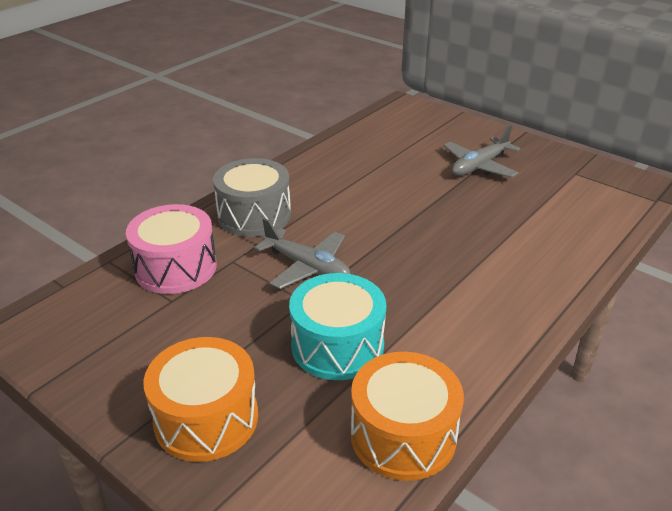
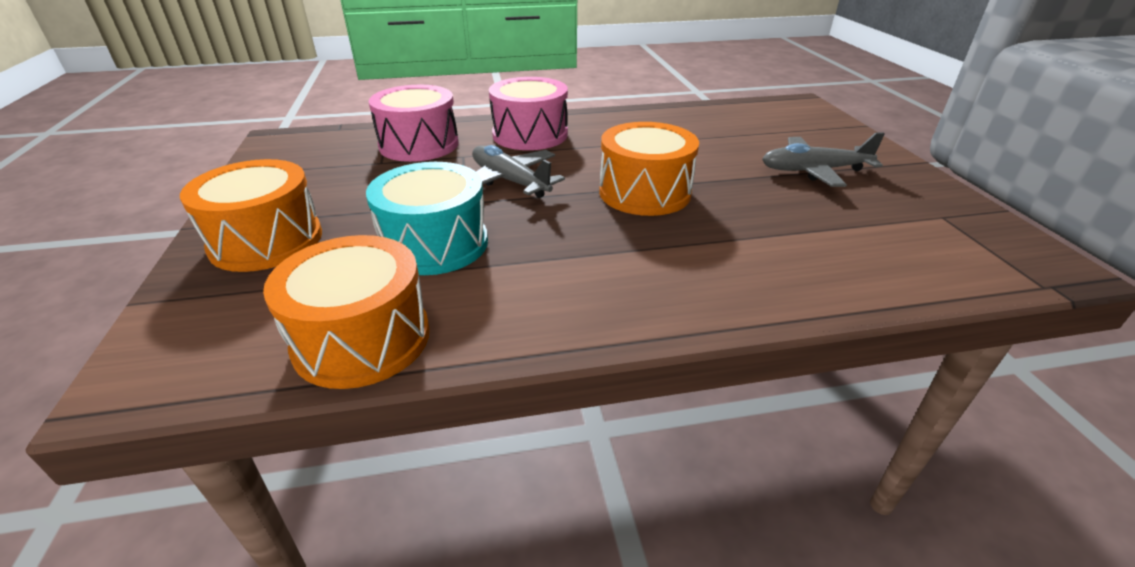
camera: 40 degrees right, 0 degrees up
grey drum [213,158,291,237] -> pink drum [489,77,568,150]
grey plane [254,218,351,289] -> grey plane turned 150 degrees clockwise [472,145,565,198]
none -> orange drum [599,122,699,216]

